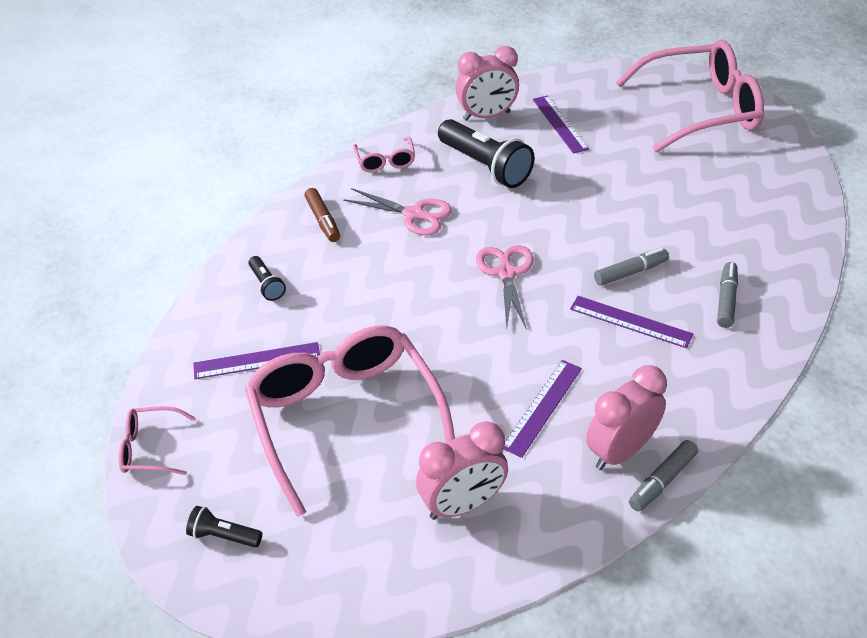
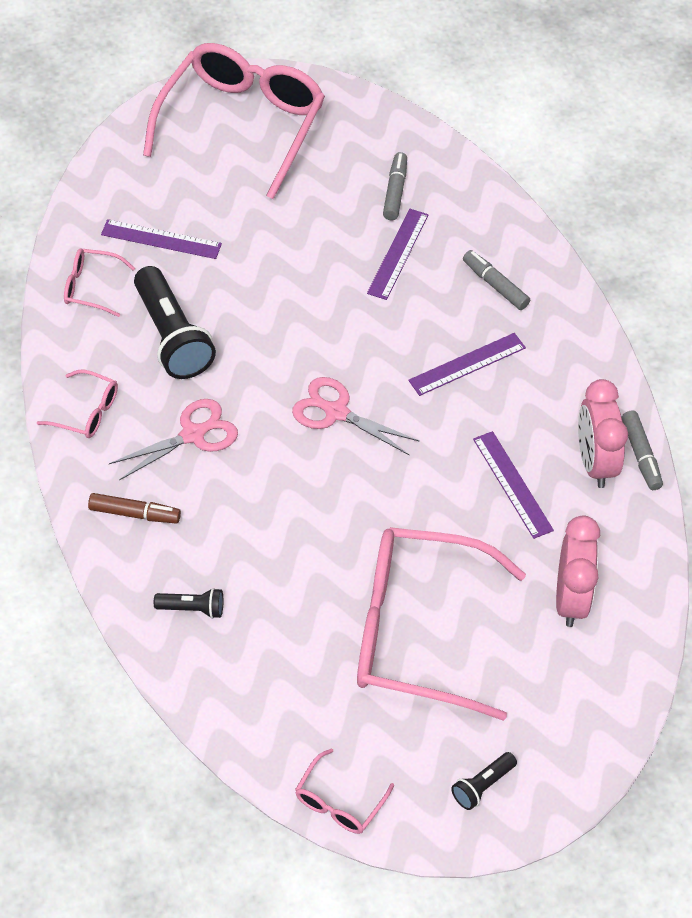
camera: 60 degrees left, 10 degrees up
purple ruler [193,342,320,379] -> purple ruler moved to [367,209,429,300]
black flashlight [438,119,535,188] -> black flashlight turned 75 degrees clockwise [134,266,216,379]
pink clock [455,46,519,121] -> pink glasses [64,249,135,317]
grey marker [594,248,669,286] -> grey marker moved to [383,152,407,220]

